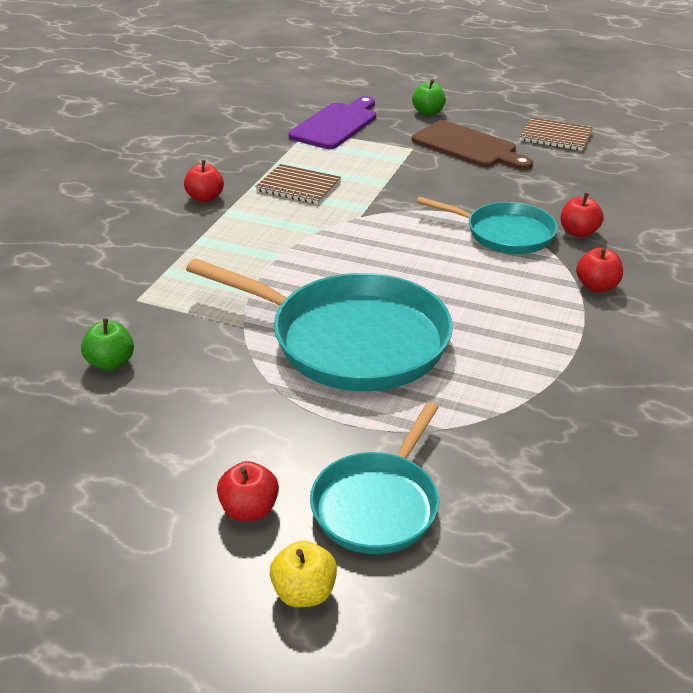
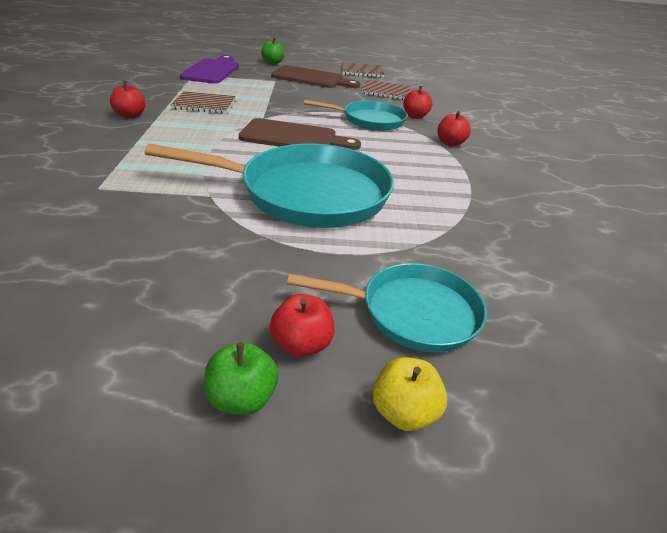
camera: 25 degrees left, 0 degrees up
green apple [81,318,134,370] -> green apple moved to [204,342,279,415]
turquoise pan [310,402,439,554] -> turquoise pan turned 90 degrees counterclockwise [287,263,487,352]
none -> brown cutting board [239,118,361,150]
none -> brown notebook [360,80,412,100]

